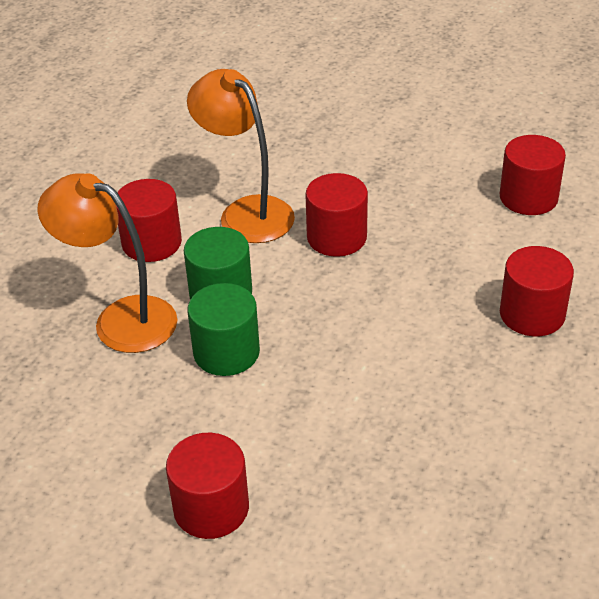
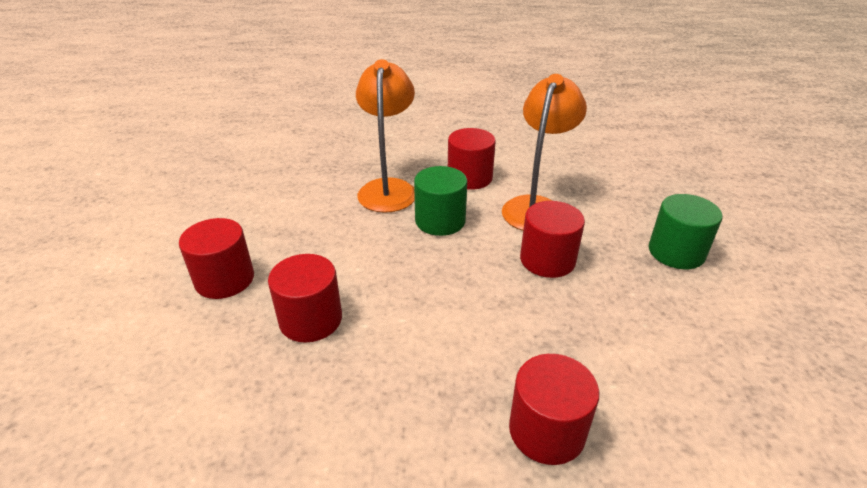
camera: 65 degrees right, 5 degrees down
green cylinder [188,283,260,376] -> green cylinder moved to [649,194,722,269]
red cylinder [500,135,566,215] -> red cylinder moved to [268,254,342,343]

